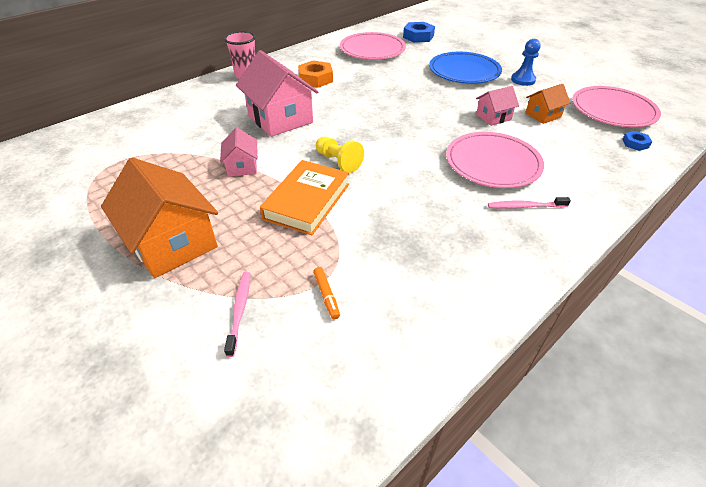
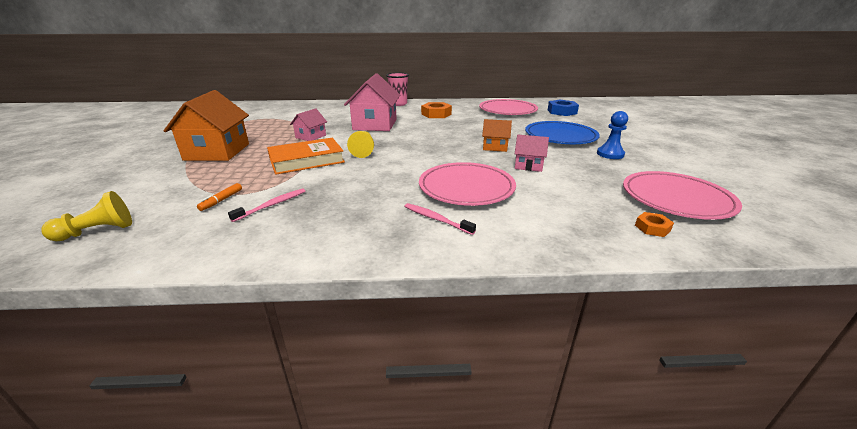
camera: 40 degrees right, 15 degrees down
pink toothbrush [224,272,251,357] -> pink toothbrush moved to [228,189,305,222]
orange house [525,84,570,124] -> orange house moved to [482,119,512,152]
blue nut [622,131,652,151] -> orange nut [635,212,674,237]
none -> yellow pawn [42,191,132,241]

